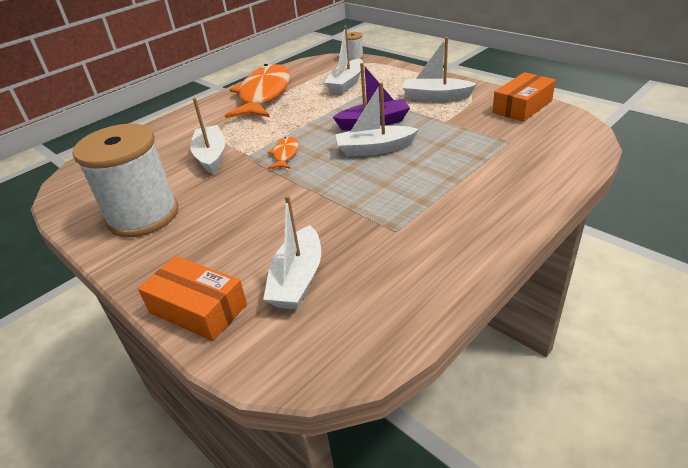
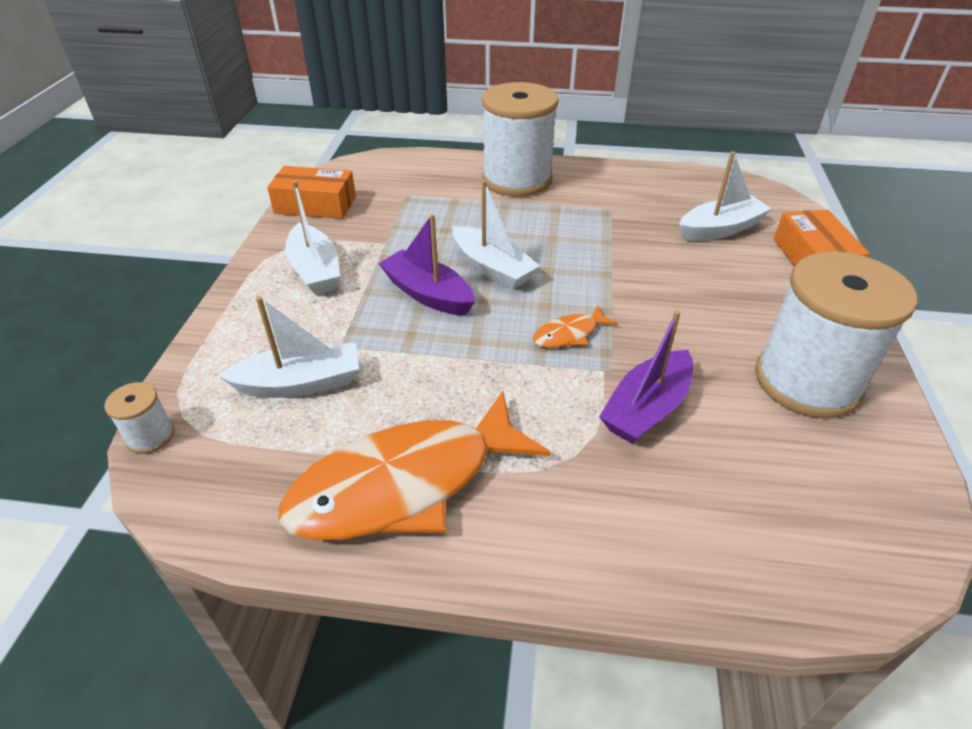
camera: 130 degrees left, 5 degrees up
white boat [190,98,226,175] -> purple boat [599,310,693,444]
none -> white spool [482,82,559,197]

